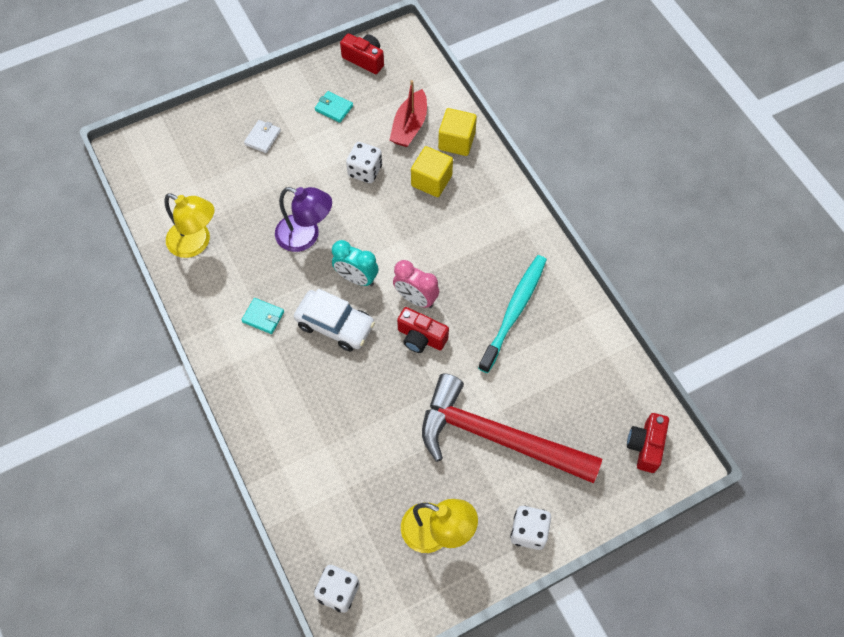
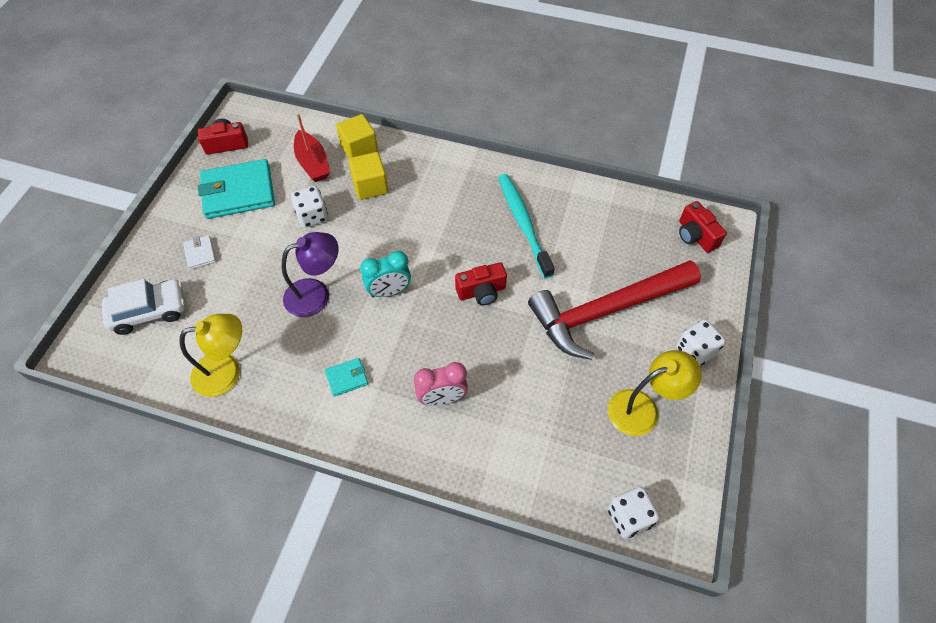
camera: 45 degrees left, 5 degrees down
white car [294,289,375,352] -> white car moved to [102,279,185,335]
turquoise wallet [315,91,353,123] -> turquoise wallet [198,159,275,219], size x2.20
pink clock [393,260,439,308] -> pink clock moved to [414,362,468,406]

